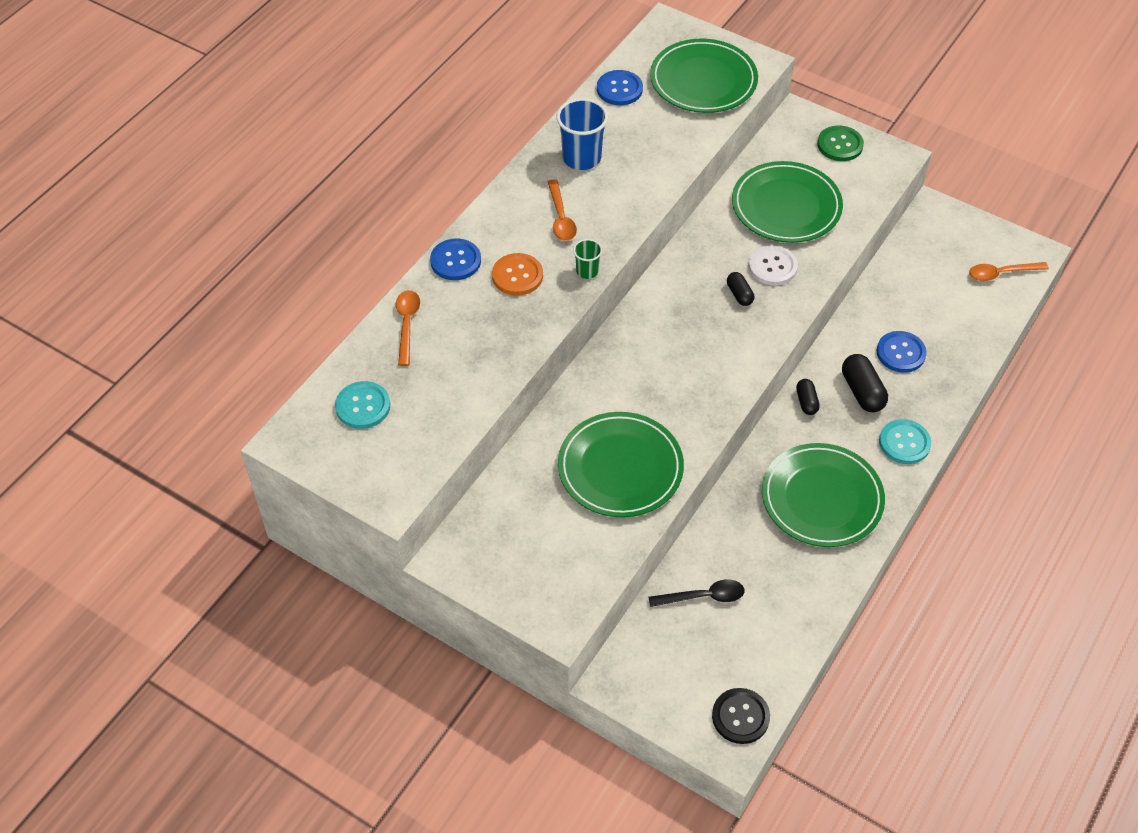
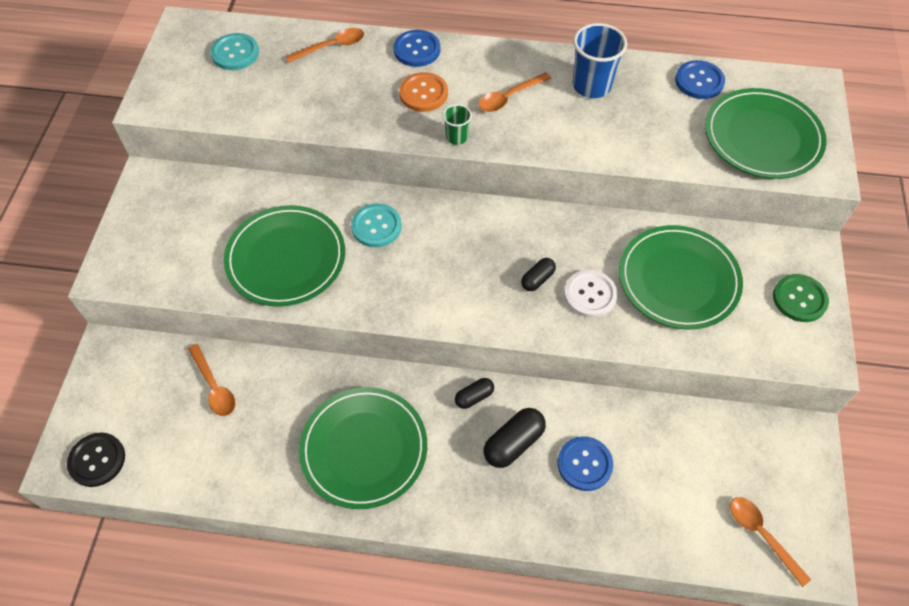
camera: 65 degrees right, 5 degrees up
black spoon [649,579,745,607] -> orange spoon [188,344,235,416]
turquoise button [879,419,931,464] -> turquoise button moved to [351,203,402,247]

